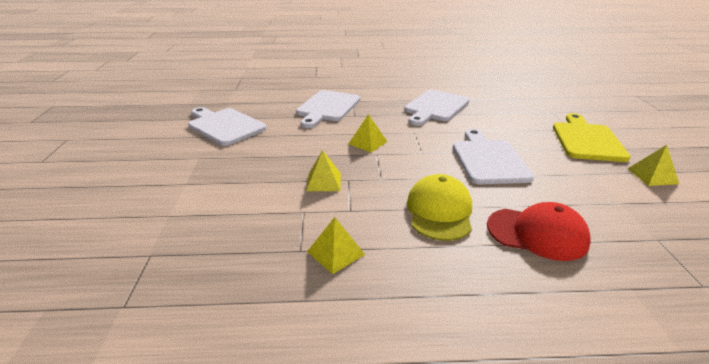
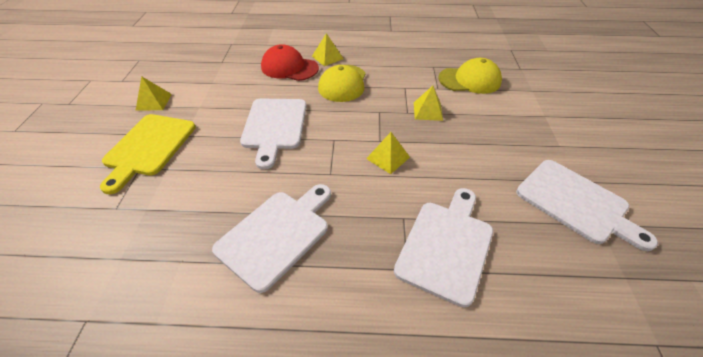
camera: 175 degrees left, 15 degrees up
yellow pyramid [307,217,365,274] -> yellow pyramid moved to [312,33,344,66]
none -> yellow cap [439,58,502,94]

